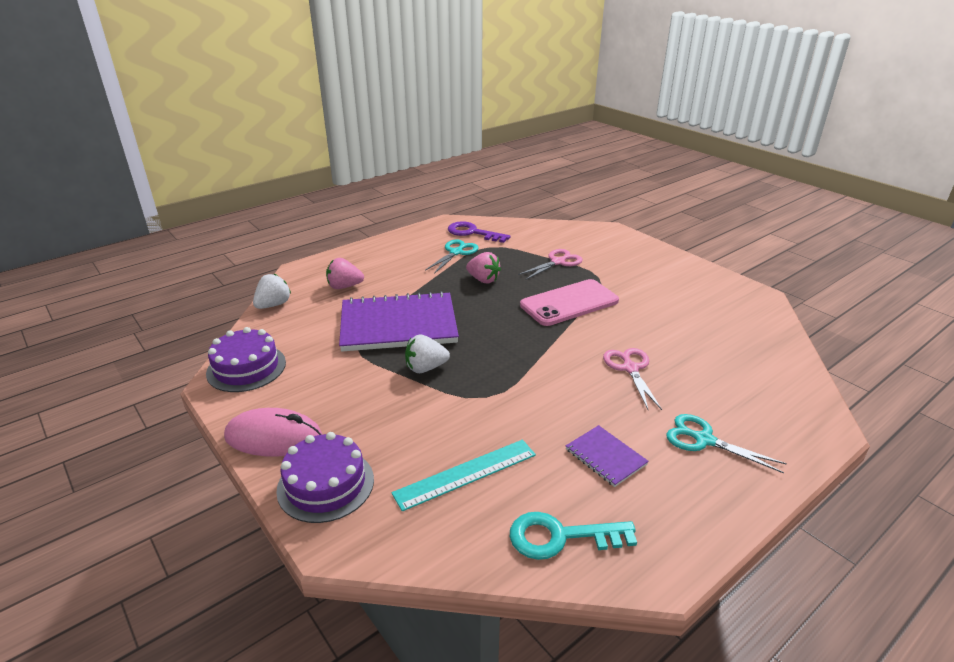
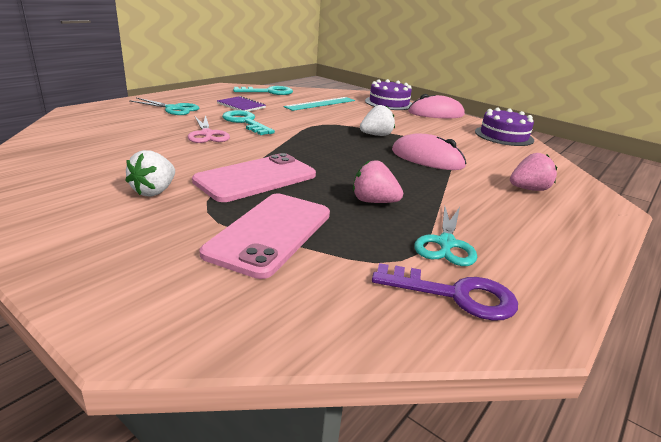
camera: 165 degrees right, 5 degrees down
white strawberry [253,274,291,309] -> white strawberry moved to [125,150,175,197]
purple notebook [339,291,459,352] -> pink mouse [392,133,467,170]
pink scissors [518,249,583,280] -> pink phone [200,194,330,279]
none -> turquoise key [222,110,275,135]

